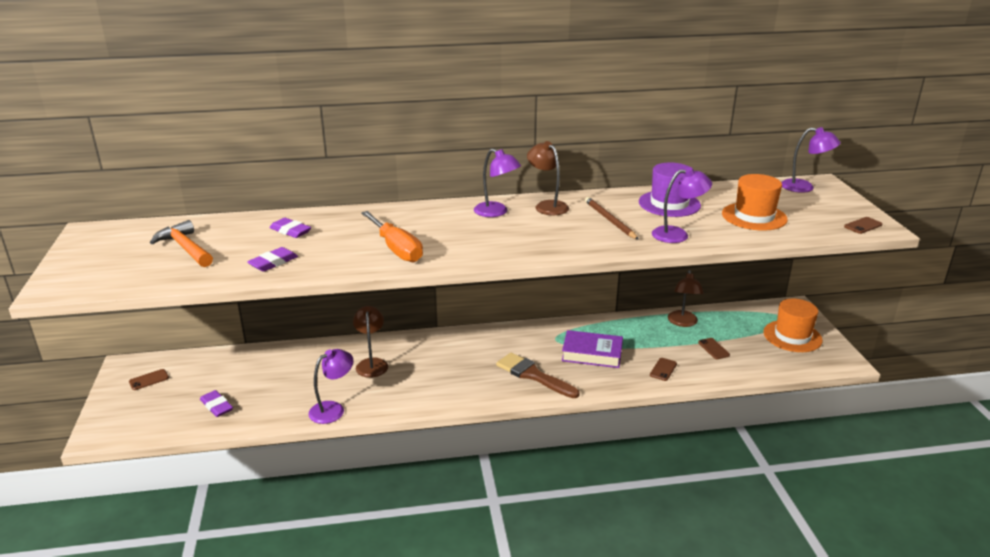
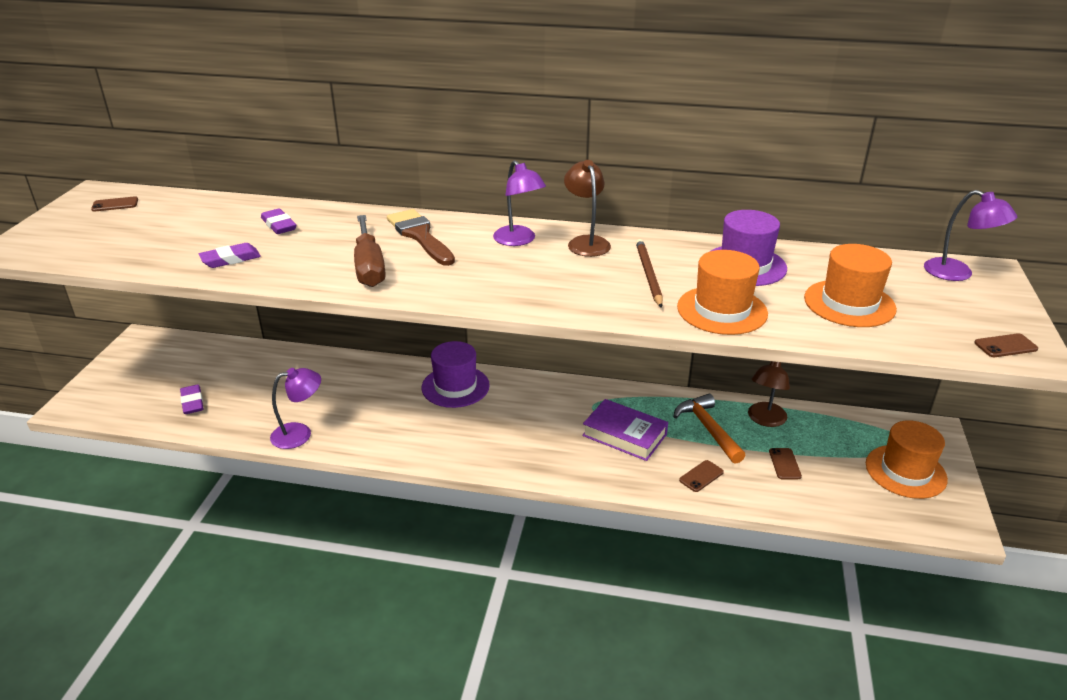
camera: 20 degrees right, 5 degrees up
brown phone [129,369,169,390] -> brown phone moved to [91,197,138,211]
orange hammer [150,220,213,267] -> orange hammer moved to [673,394,746,464]
brown lamp [353,306,388,378] -> none
orange screwdriver [361,211,423,262] -> brown screwdriver [354,215,386,287]
brown brush [496,353,580,398] -> brown brush moved to [387,209,455,266]
purple lamp [652,167,712,243] -> orange hat [677,250,768,335]
none -> purple hat [422,341,490,408]

